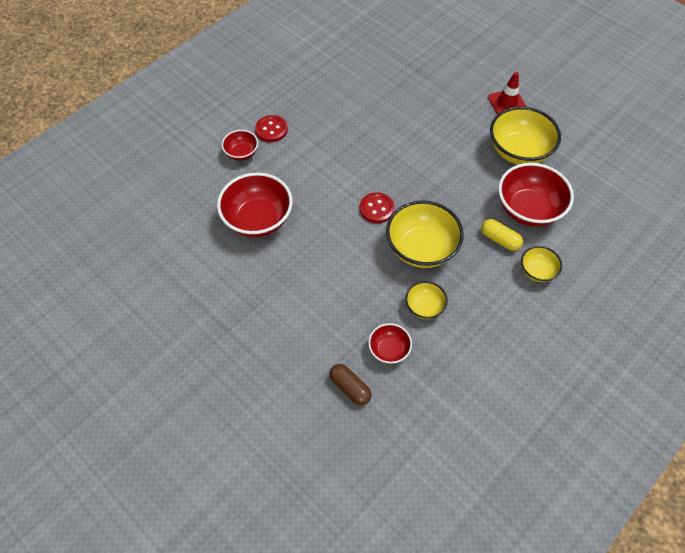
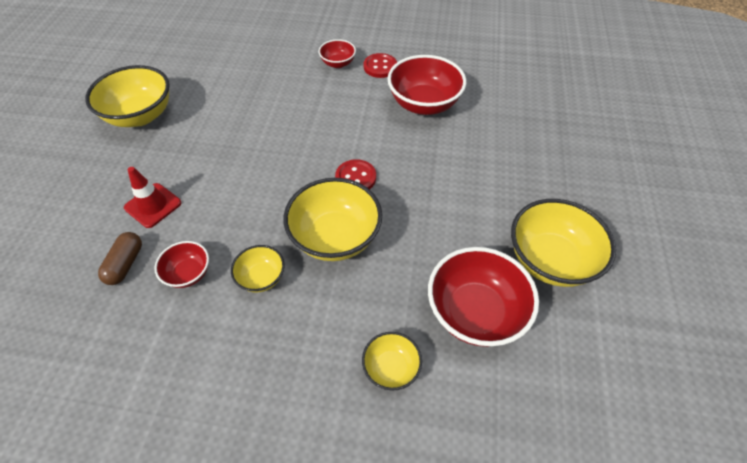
camera: 55 degrees right, 5 degrees down
red bowl [217,173,293,237] -> red bowl moved to [387,55,466,115]
yellow capsule [481,219,523,251] -> none
red traffic cone [488,72,527,114] -> red traffic cone moved to [124,167,181,228]
none -> yellow bowl [85,65,170,127]

